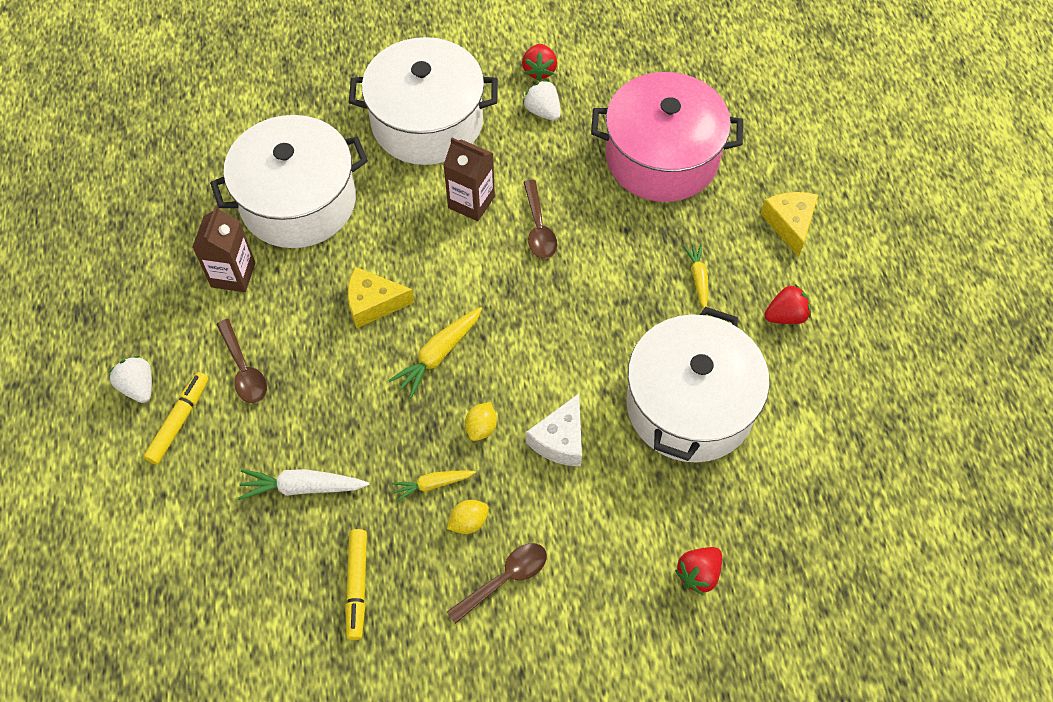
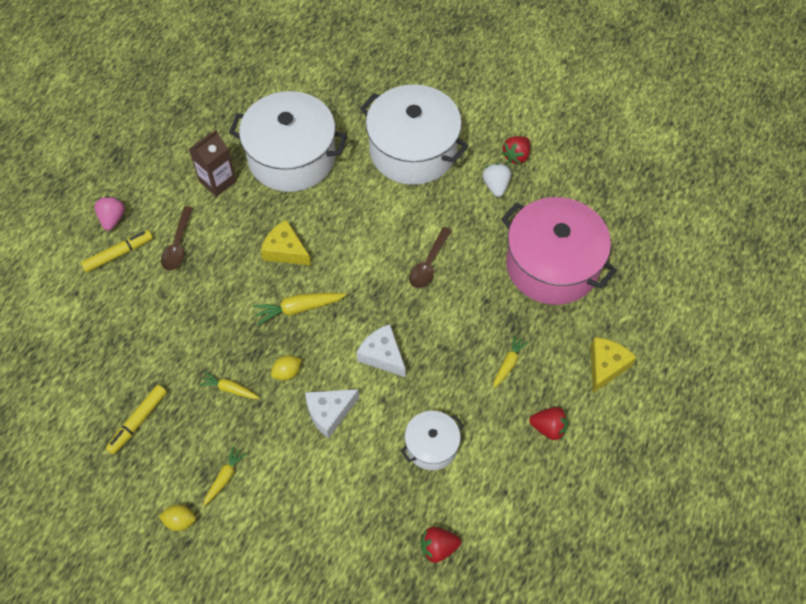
camera: 35 degrees right, 0 degrees up
white strawberry [109,356,152,403] -> pink strawberry [94,196,125,231]
white carrot [238,469,369,500] -> none
brown carton [444,138,495,221] -> none
yellow lemon [447,500,489,534] -> yellow lemon moved to [159,505,196,531]
brown spoon [447,543,547,624] -> yellow carrot [203,446,247,506]
white pot [627,307,769,462] -> white pot [401,411,464,470], size x0.50
red strawberry [675,547,722,595] -> red strawberry moved to [421,527,461,563]
none -> white cheese [356,324,406,377]

